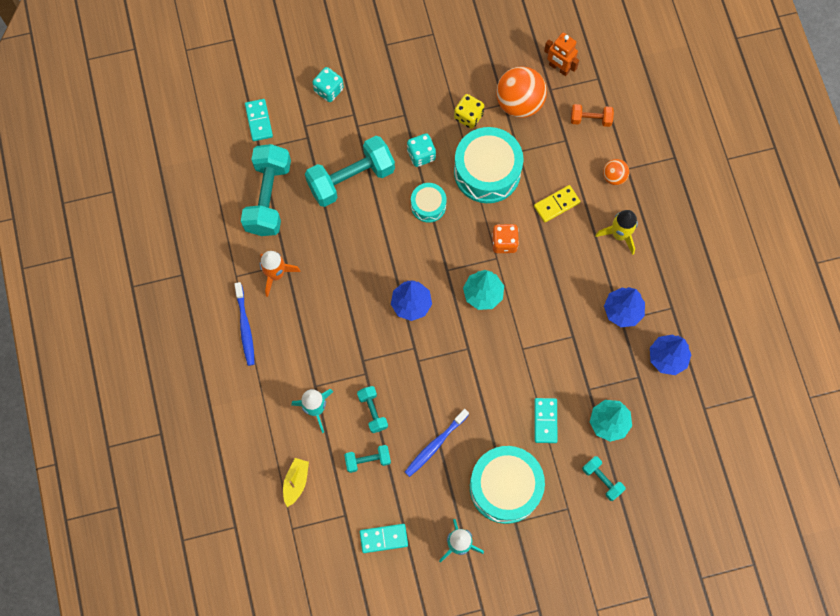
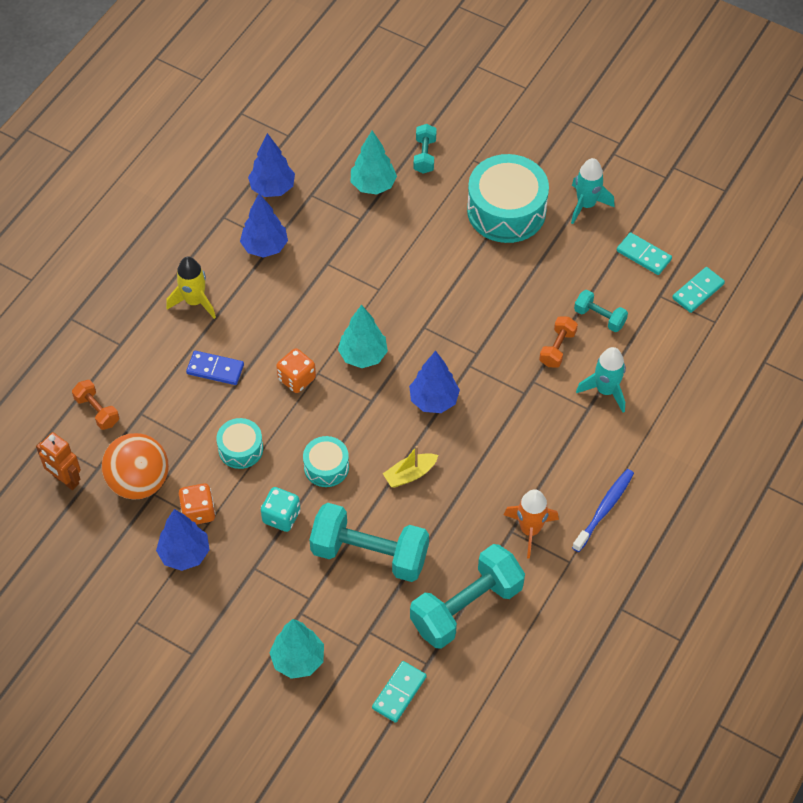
camera: 135 degrees left, 15 degrees down
yellow boat [283,458,309,507] -> yellow boat moved to [383,446,438,488]
turquoise dice [312,67,344,102] -> turquoise tree [269,619,324,679]
turquoise dumbbell [357,386,388,433] -> orange dumbbell [539,316,578,368]
blue toothbrush [405,409,469,477] -> none
yellow dice [454,94,484,129] -> orange dice [179,483,216,525]
turquoise drum [454,127,524,203] -> turquoise drum [217,418,263,469], size x0.52
yellow domino [534,185,581,223] -> blue domino [186,351,244,385]
turquoise domino [534,398,558,443] -> turquoise domino moved to [672,267,725,313]
orange robot [544,33,579,76] -> orange robot turned 135 degrees clockwise [36,432,81,490]
orange ball [603,159,630,185] -> none
none -> blue tree [156,509,209,571]

